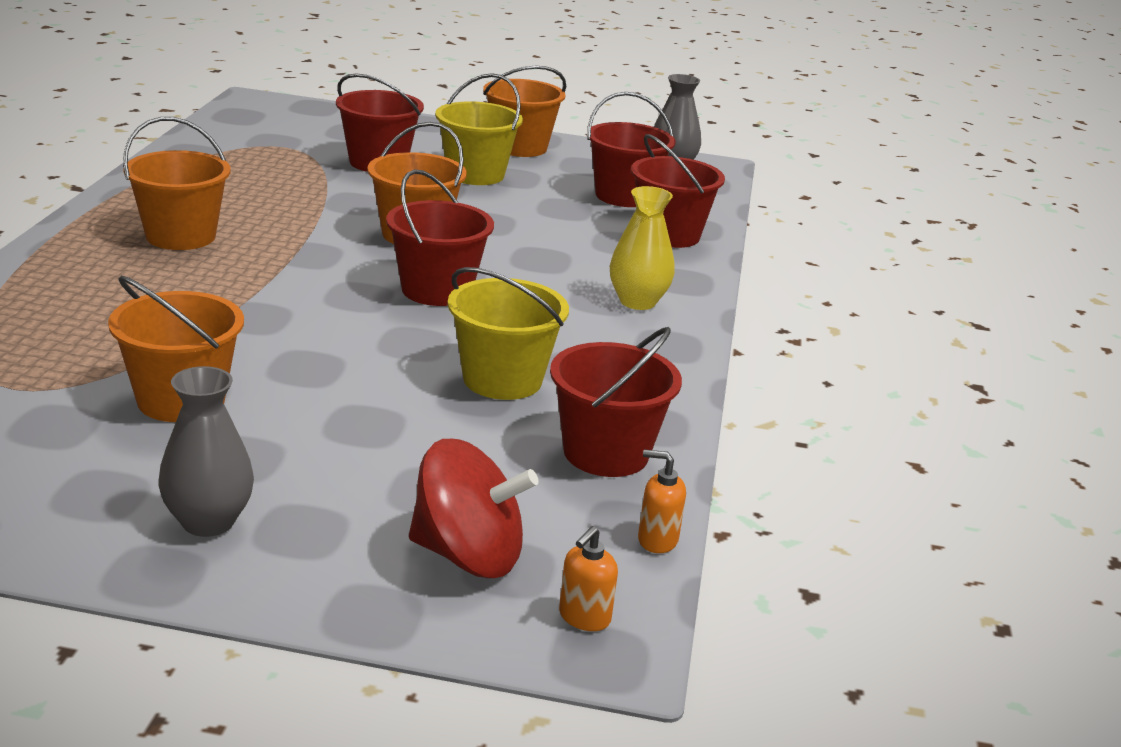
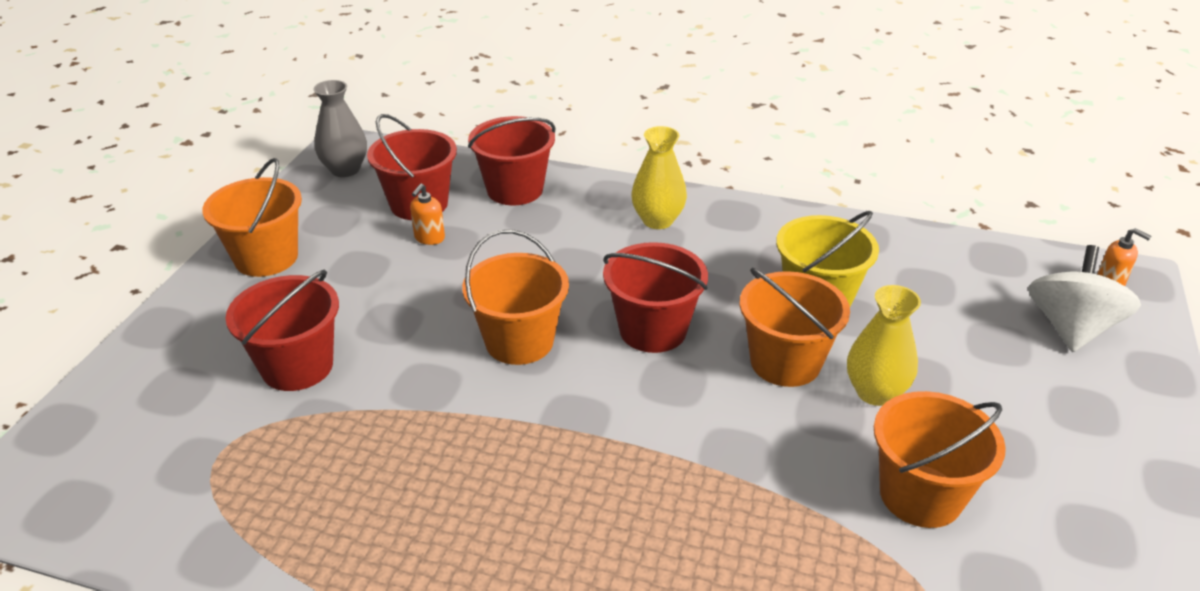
camera: 80 degrees left, 10 degrees up
orange bucket [123,117,231,250] -> orange bucket moved to [740,268,850,387]
grey vase [159,366,254,537] -> none
red spinning top [409,439,539,578] -> white spinning top [1028,245,1141,352]
yellow bucket [435,73,523,185] -> none
red bucket [550,327,682,477] -> none
orange soap dispenser [638,450,686,553] -> orange soap dispenser moved to [410,183,445,245]
none -> yellow vase [847,285,921,406]

